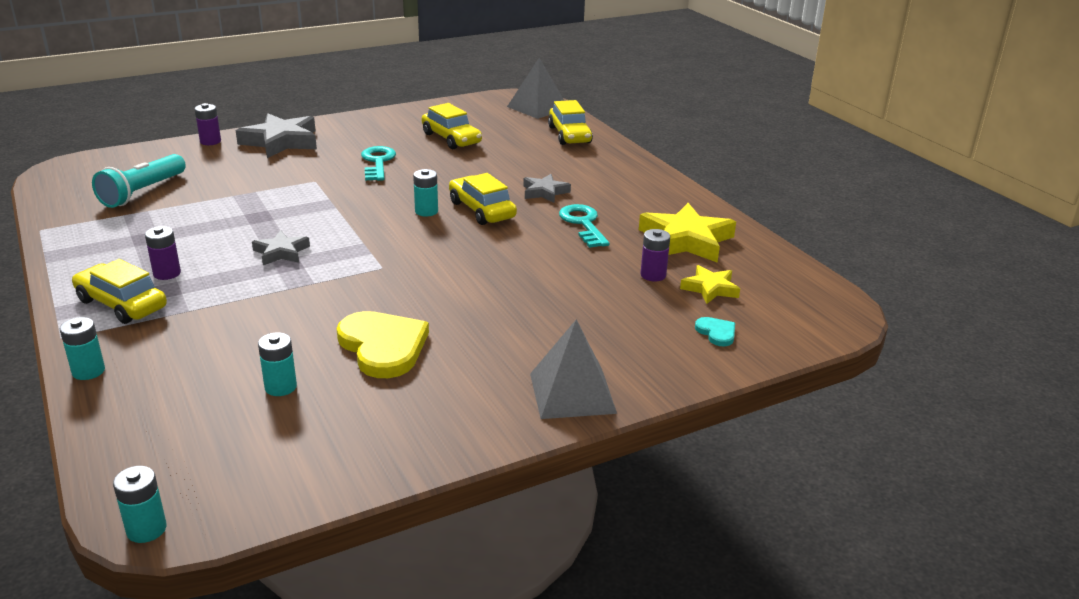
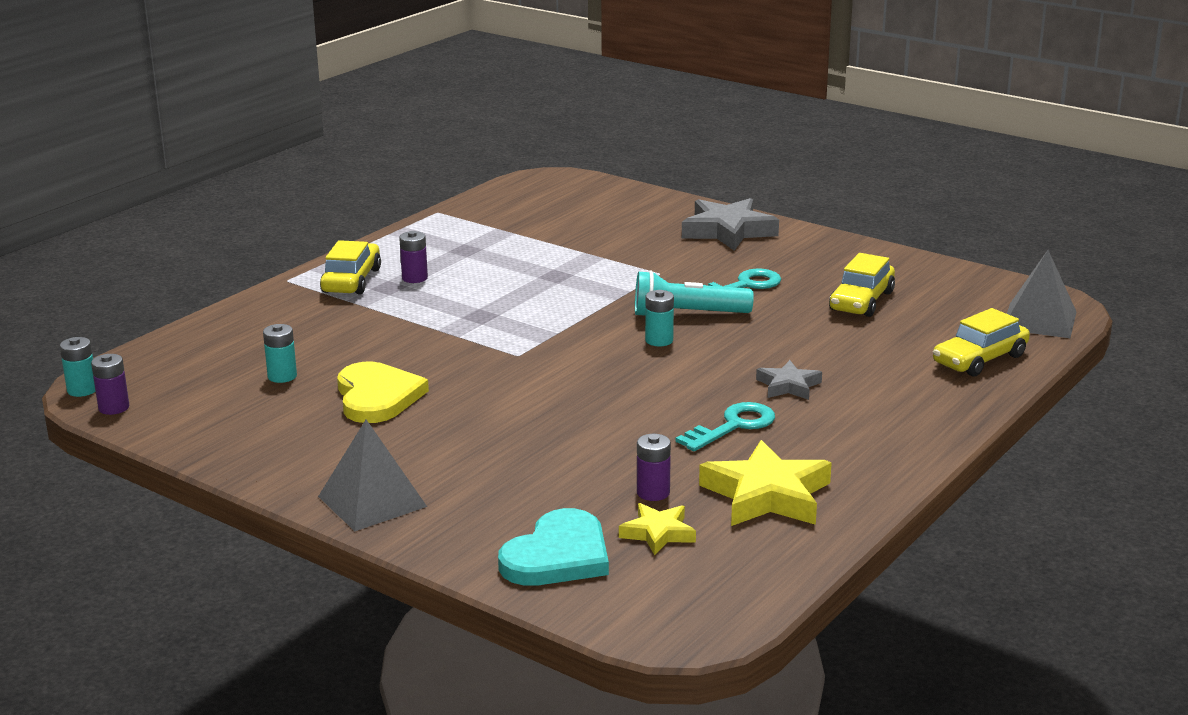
camera: 65 degrees right, 5 degrees down
turquoise battery [60,317,105,380] -> none
turquoise flashlight [92,154,186,208] -> turquoise flashlight moved to [635,271,754,316]
purple battery [195,103,221,145] -> purple battery moved to [91,354,129,415]
grey star [252,230,310,265] -> none
yellow heart [336,311,429,378] -> yellow heart turned 45 degrees counterclockwise [337,362,429,423]
yellow car [449,173,517,225] -> none
turquoise heart [695,317,735,347] -> turquoise heart [498,508,609,586], size x2.18

